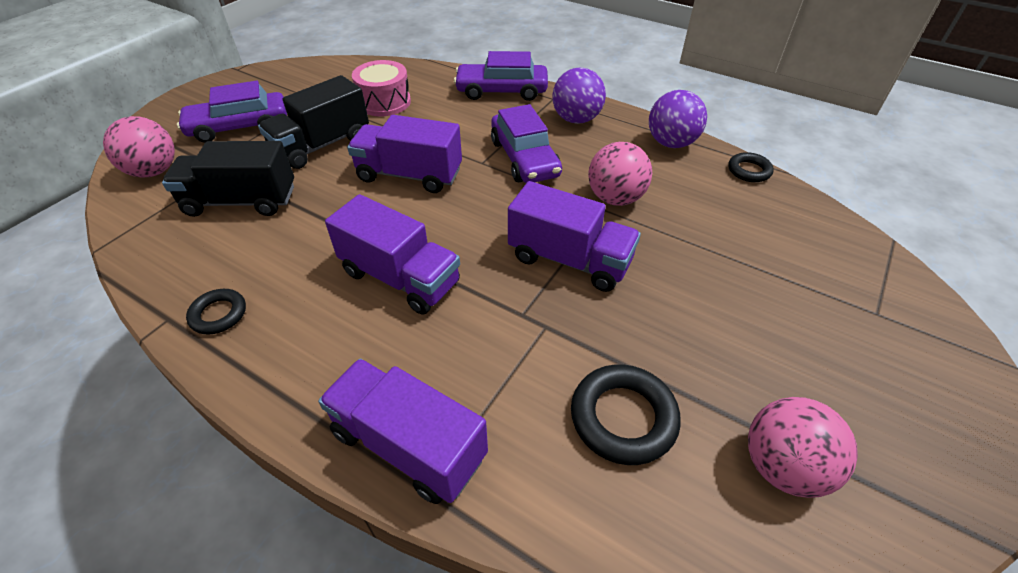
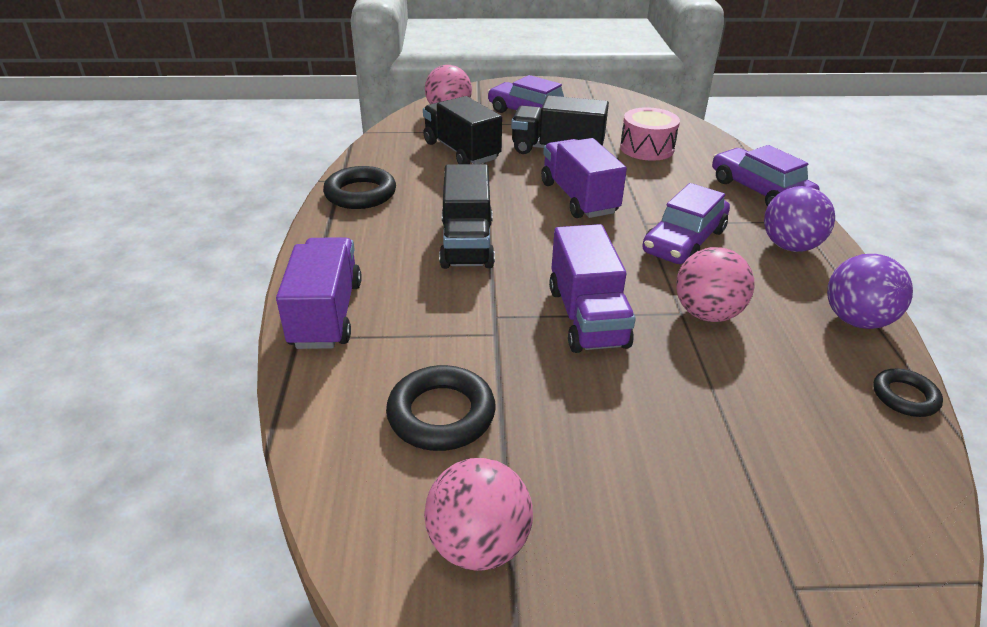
camera: 55 degrees right, 10 degrees down
black ring [186,289,246,334] -> black ring [323,166,396,209], size x1.67
purple truck [325,194,460,314] -> black truck [439,164,495,269]

